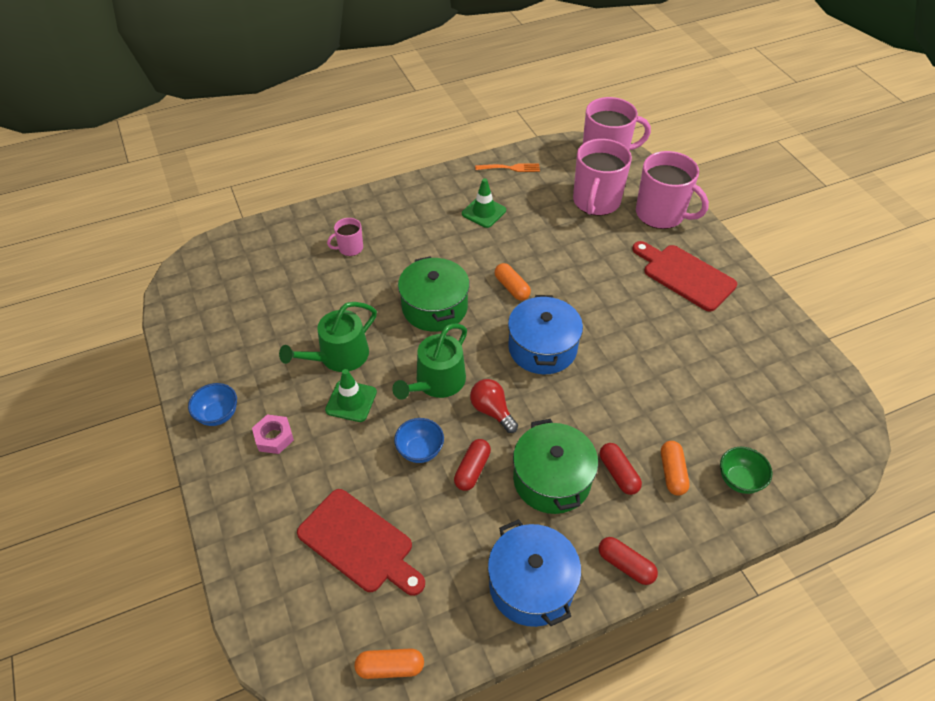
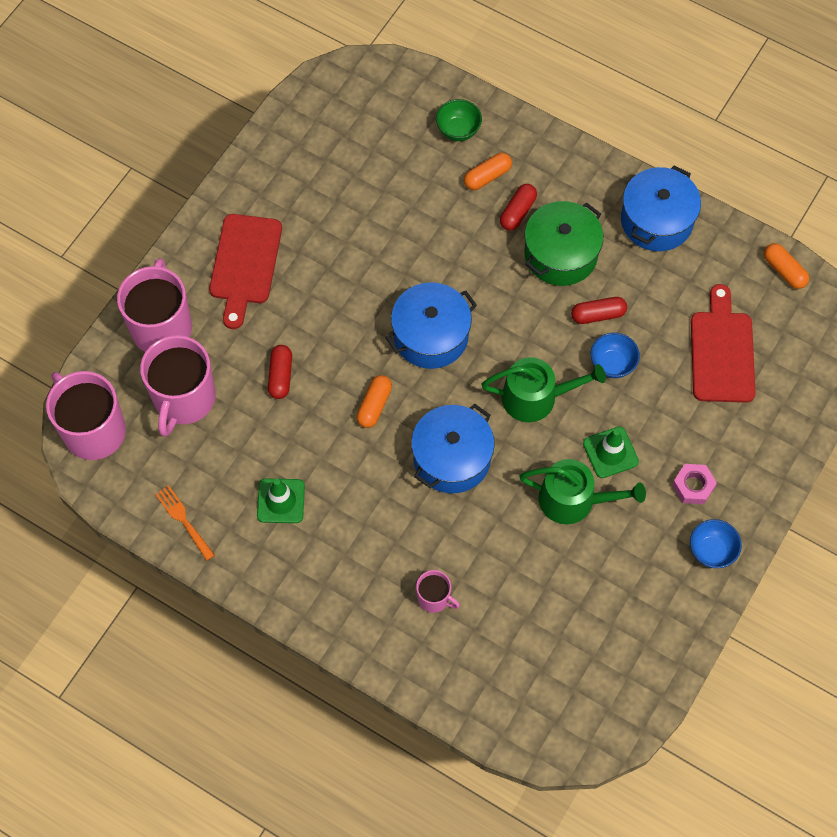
camera: 125 degrees left, 15 degrees up
green pot [398,256,470,332] -> blue pot [411,404,495,493]
red light bulb [470,379,518,433] -> none
pink mug [573,139,632,216] -> pink mug turned 120 degrees clockwise [140,335,216,437]
red capsule [598,537,658,585] -> red capsule moved to [268,345,292,399]

